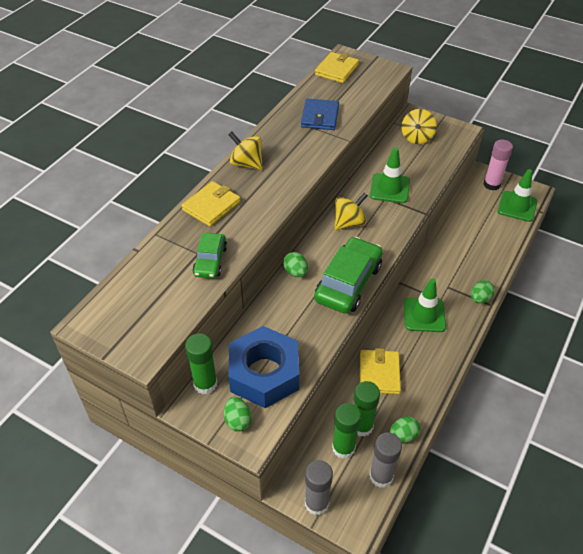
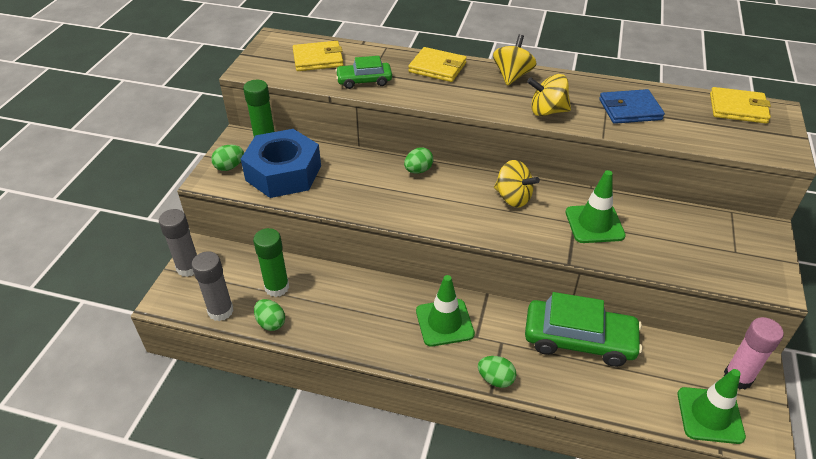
camera: 75 degrees right, 5 degrees down
green car [314,237,383,314] -> green car moved to [525,292,642,367]
green glue stick [332,403,361,459] -> none
yellow wallet [360,348,401,394] -> yellow wallet moved to [293,41,344,71]
yellow spinning top [401,109,437,144] -> yellow spinning top moved to [527,74,571,116]

